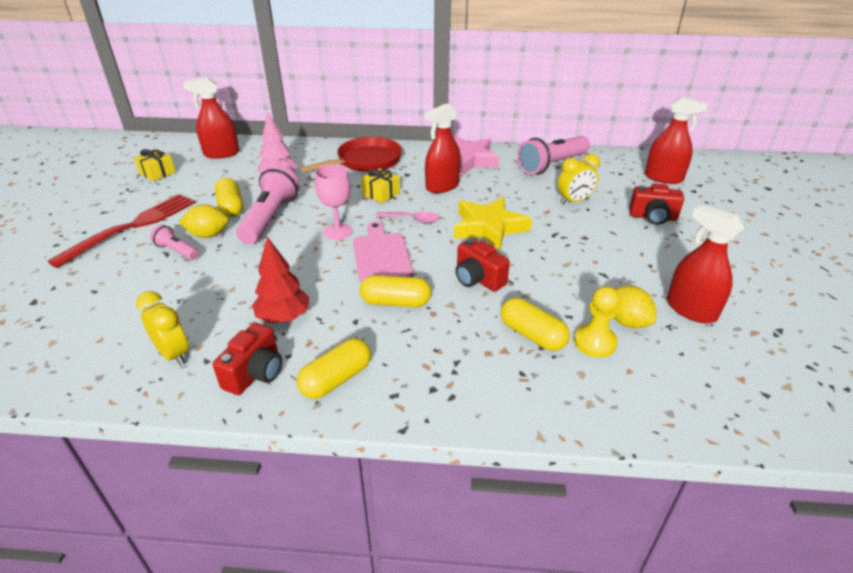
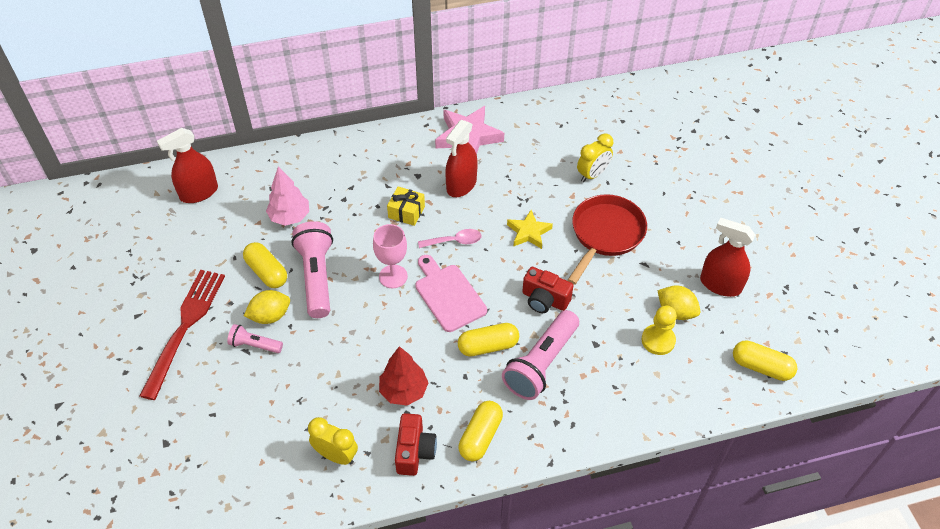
camera: 20 degrees left, 15 degrees up
yellow gift [134,149,176,181] -> none
red pan [301,137,402,172] -> red pan moved to [567,194,647,285]
yellow star [454,197,532,250] -> yellow star [507,210,553,249], size x0.61
yellow capsule [500,298,570,351] -> yellow capsule moved to [733,340,797,381]
pink flashlight [517,136,590,175] -> pink flashlight moved to [502,310,579,400]
red camera [629,183,684,225] -> none
red spray bottle [645,96,708,184] -> none

